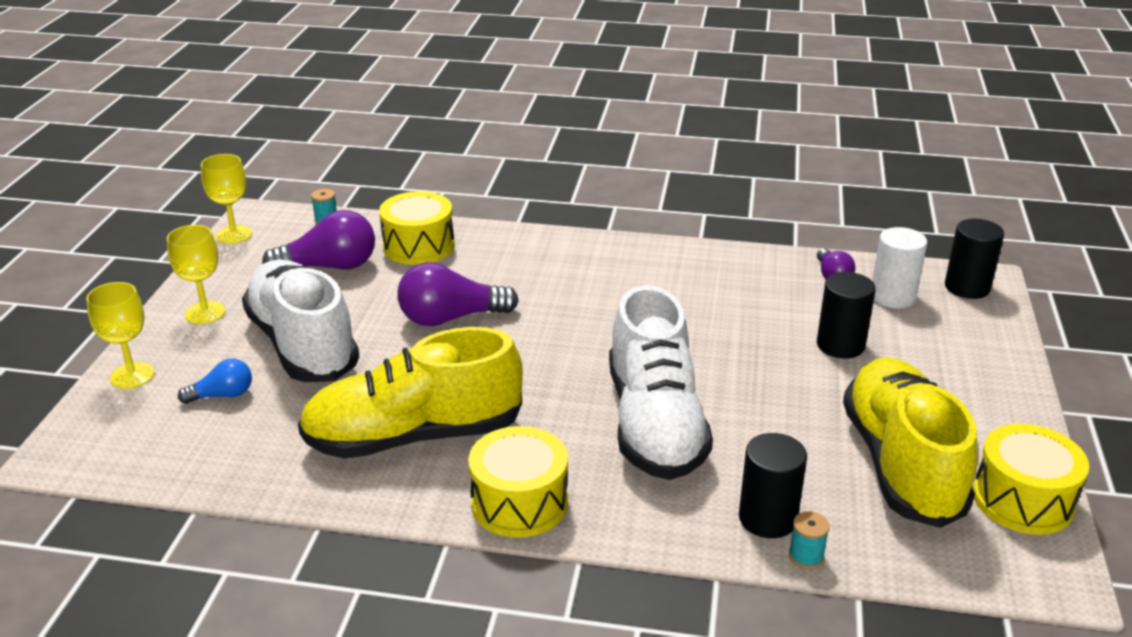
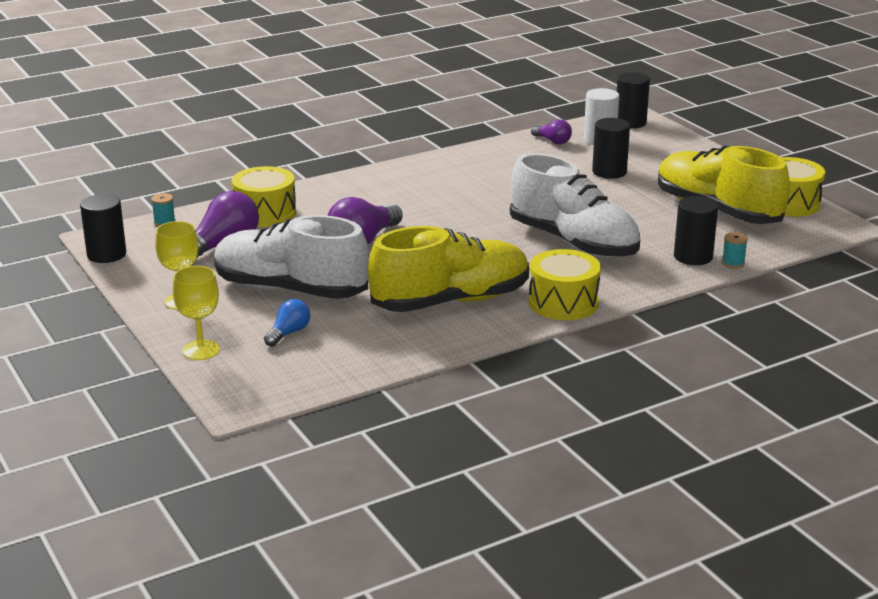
camera: 40 degrees left, 5 degrees down
yellow goblet [201,154,252,244] -> black cylinder [80,194,126,263]
yellow shoe [298,327,523,459] -> yellow shoe turned 150 degrees counterclockwise [368,226,529,312]

